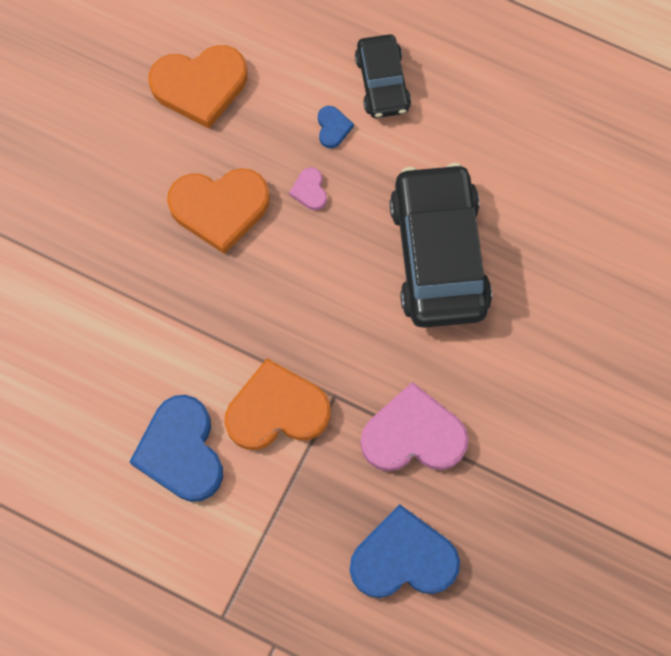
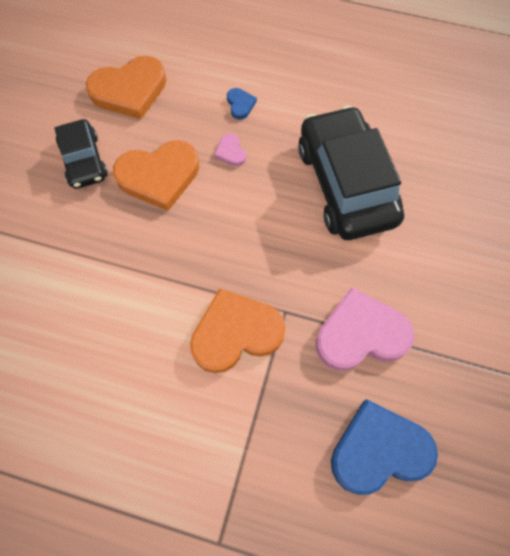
camera: 10 degrees left, 5 degrees down
blue heart [130,395,223,502] -> none
black car [355,34,411,118] -> black car moved to [54,119,108,189]

